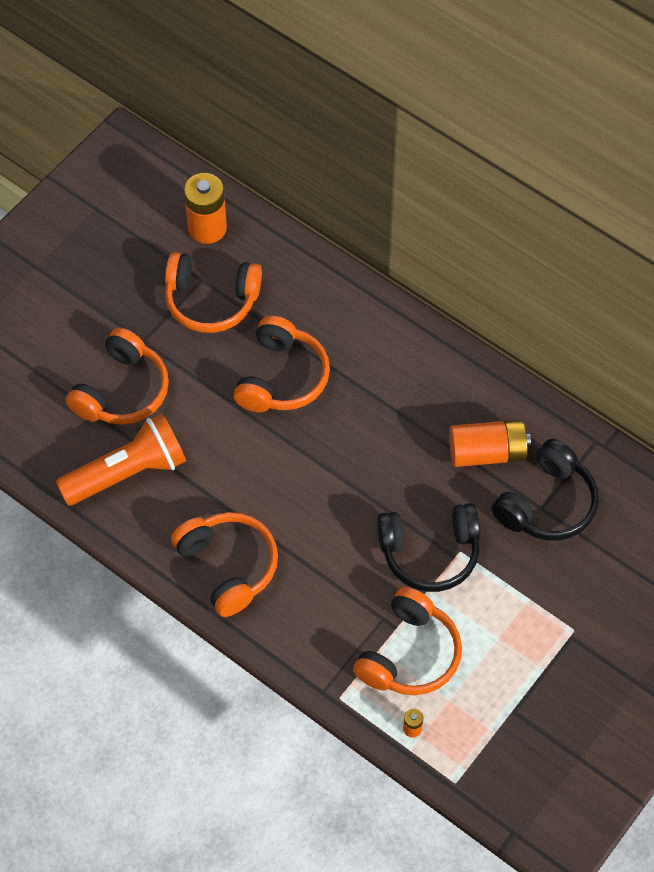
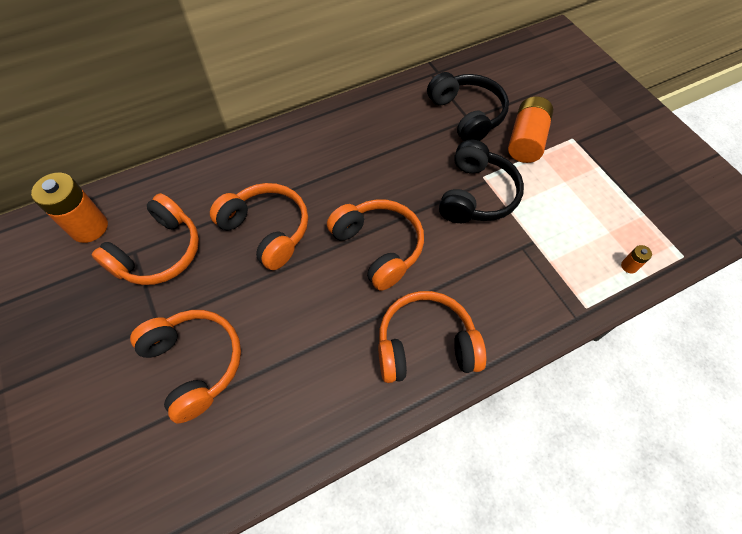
camera: 65 degrees left, 0 degrees up
orange flashlight [56,414,186,506] -> none
orange headphones [353,587,462,695] -> orange headphones moved to [327,199,424,291]
orange battery [449,419,531,467] -> orange battery moved to [508,96,553,163]

